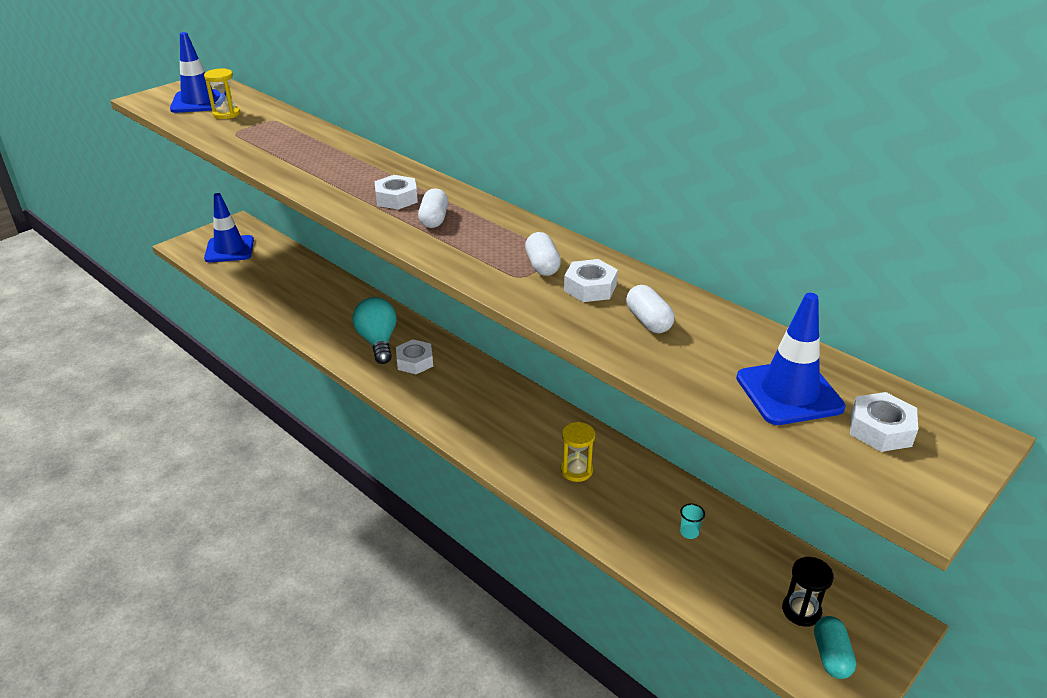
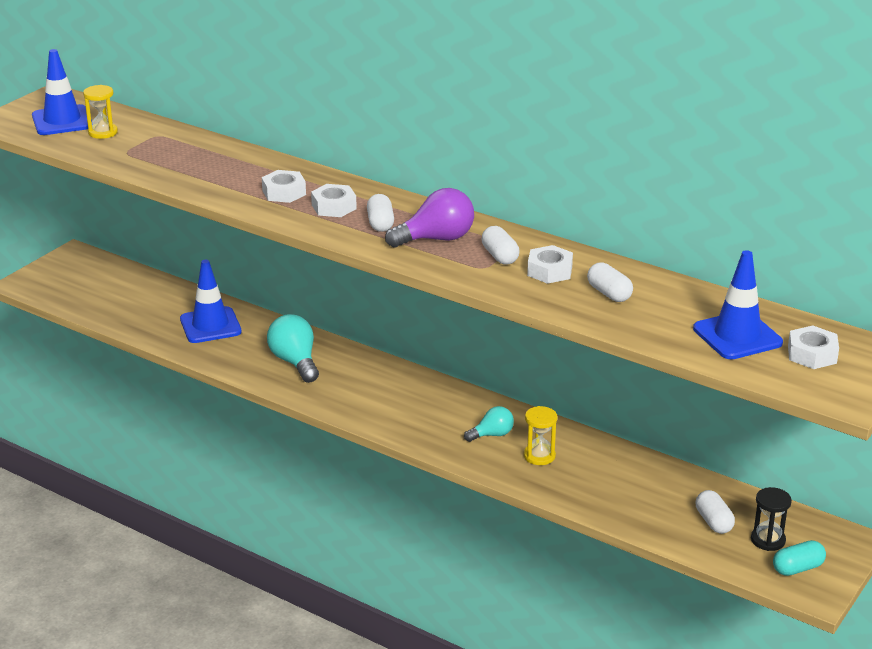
camera: 10 degrees left, 5 degrees down
blue traffic cone [204,193,254,262] -> blue traffic cone moved to [180,260,242,343]
white nut [396,339,433,374] -> white nut moved to [262,170,306,203]
turquoise cup [680,504,705,539] -> none
turquoise capsule [814,616,856,679] -> turquoise capsule turned 75 degrees clockwise [773,540,826,576]
none -> purple light bulb [385,188,474,247]
none -> turquoise light bulb [464,406,514,442]
none -> white capsule [696,490,735,534]

